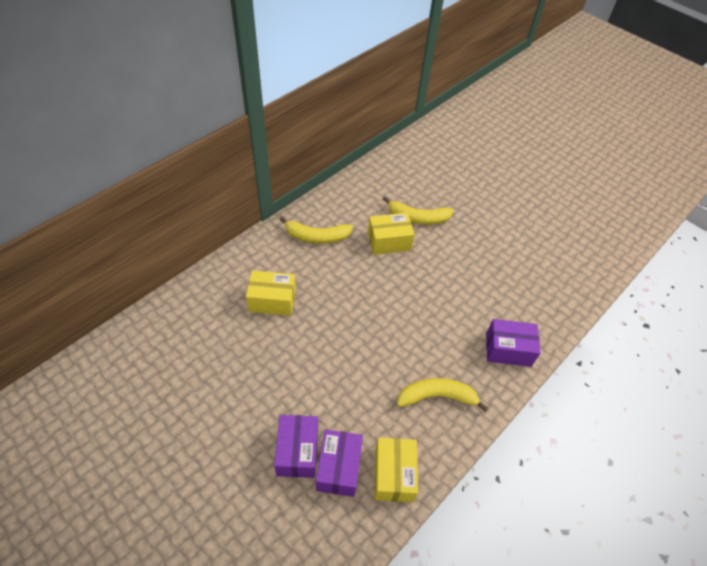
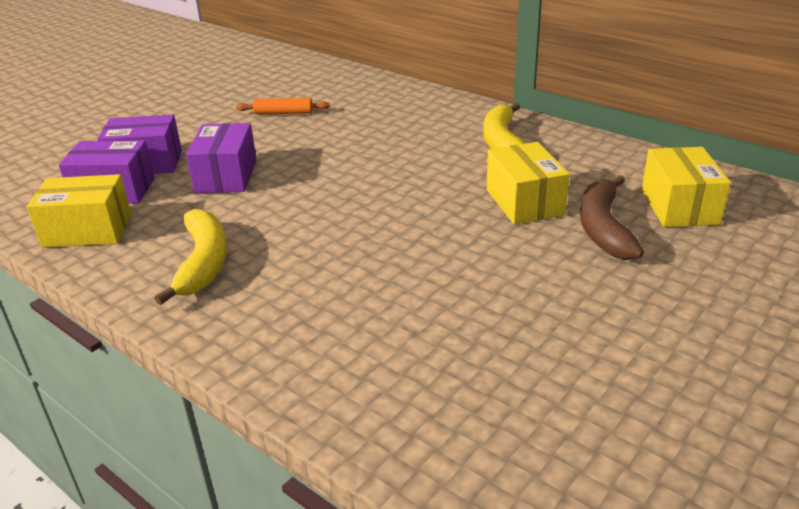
camera: 90 degrees right, 20 degrees down
yellow box [246,270,296,316] -> yellow box moved to [642,147,731,227]
yellow banana [383,196,453,225] -> brown banana [580,175,644,260]
purple box [486,319,541,367] -> purple box moved to [186,123,257,193]
none -> orange rolling pin [236,98,330,115]

